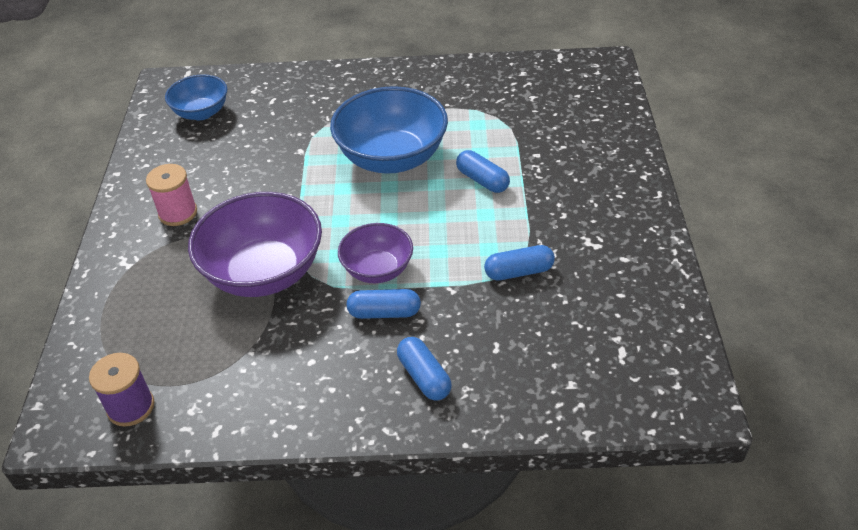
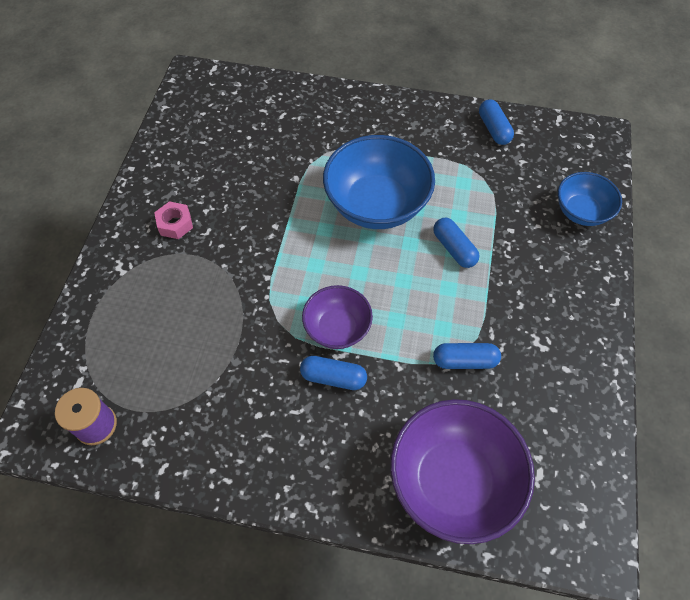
camera: 10 degrees right, 15 degrees up
pink spool [146,164,197,226] -> pink nut [154,201,193,239]
blue bowl [165,74,227,120] -> blue bowl moved to [558,172,622,226]
purple bowl [188,192,322,297] -> purple bowl moved to [390,399,535,544]
blue capsule [397,337,452,401] -> blue capsule moved to [479,99,514,145]

